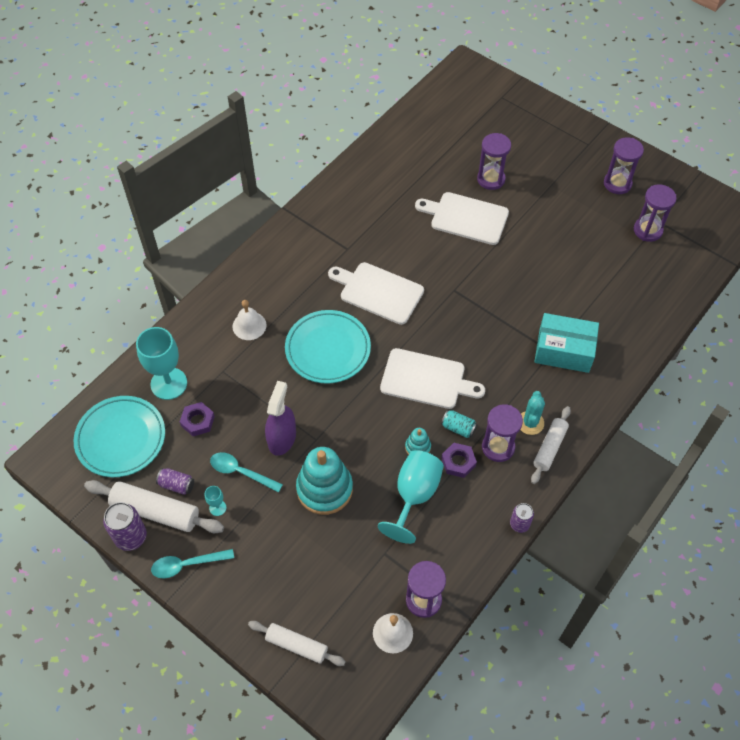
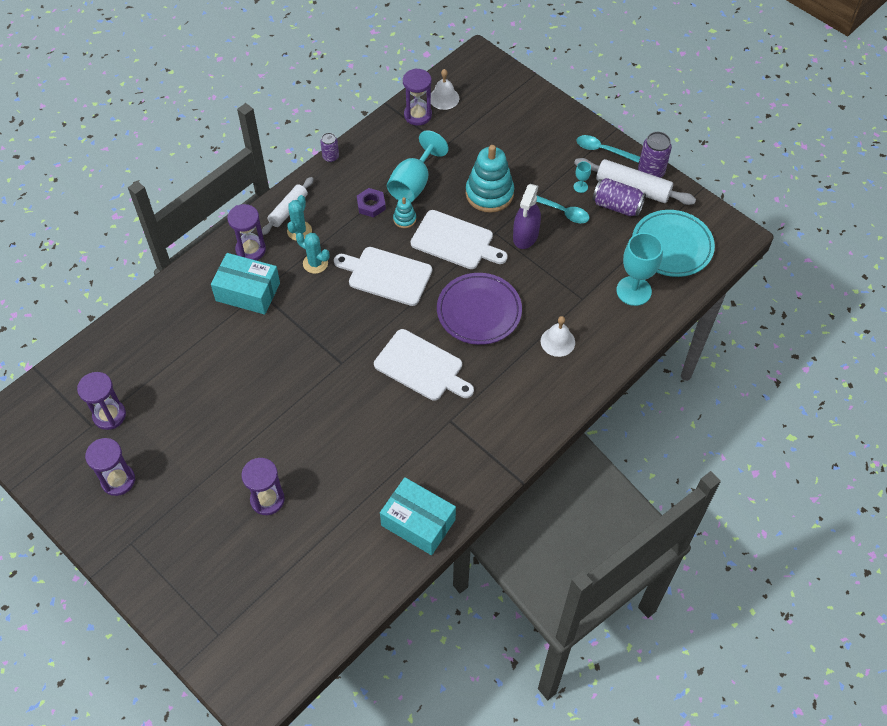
camera: 175 degrees left, 0 degrees up
turquoise spoon [151,549,234,579] -> turquoise spoon turned 150 degrees counterclockwise [577,135,640,163]
purple can [156,468,194,495] -> purple can [592,178,646,217], size x1.63
purple nut [180,402,215,436] -> none
white rolling pin [248,621,346,666] -> none
turquoise plate [285,310,371,384] -> purple plate [437,273,522,345]
white cutting board [415,192,509,245] -> white cutting board moved to [411,210,508,269]
turquoise can [441,410,478,438] -> none
purple hourglass [482,404,523,462] -> purple hourglass moved to [227,204,266,261]
none -> turquoise cactus [296,233,329,274]
none -> turquoise box [380,477,456,555]

